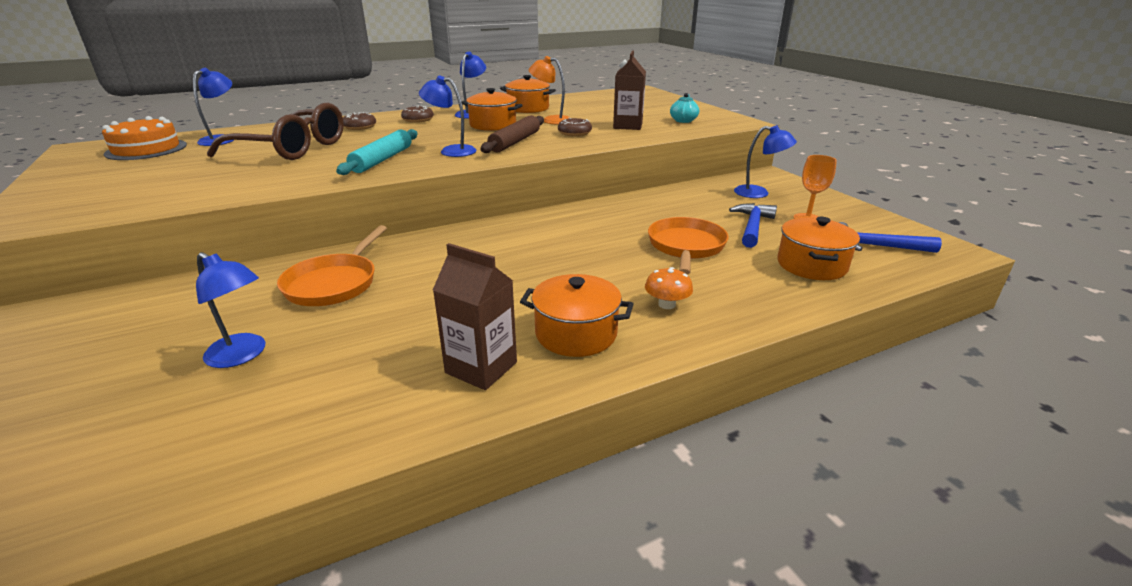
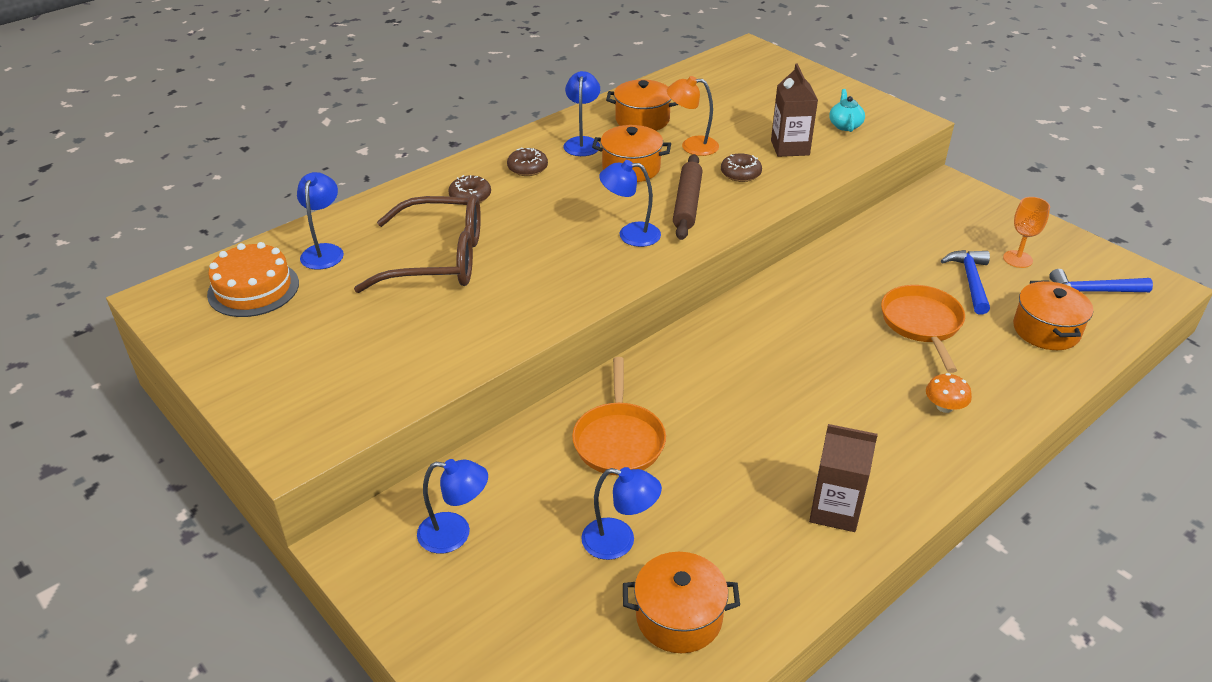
camera: 15 degrees left, 10 degrees up
turquoise rolling pin [336,129,417,175] -> none
orange pot [520,274,634,357] -> orange pot moved to [623,552,740,653]
blue lamp [734,125,797,198] -> blue lamp moved to [417,459,488,554]

